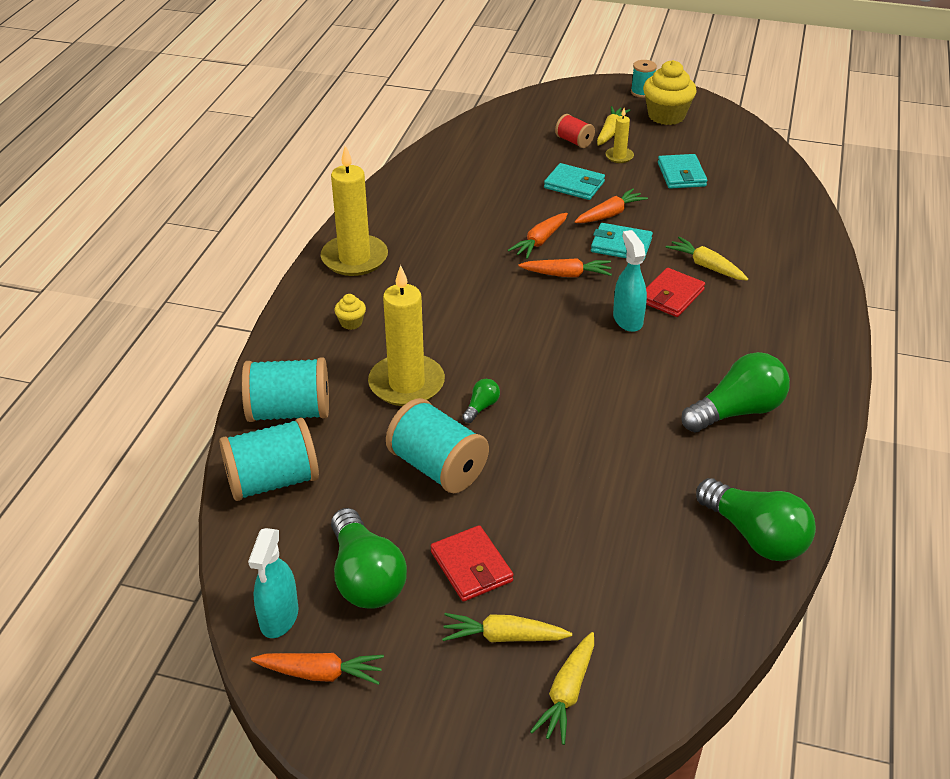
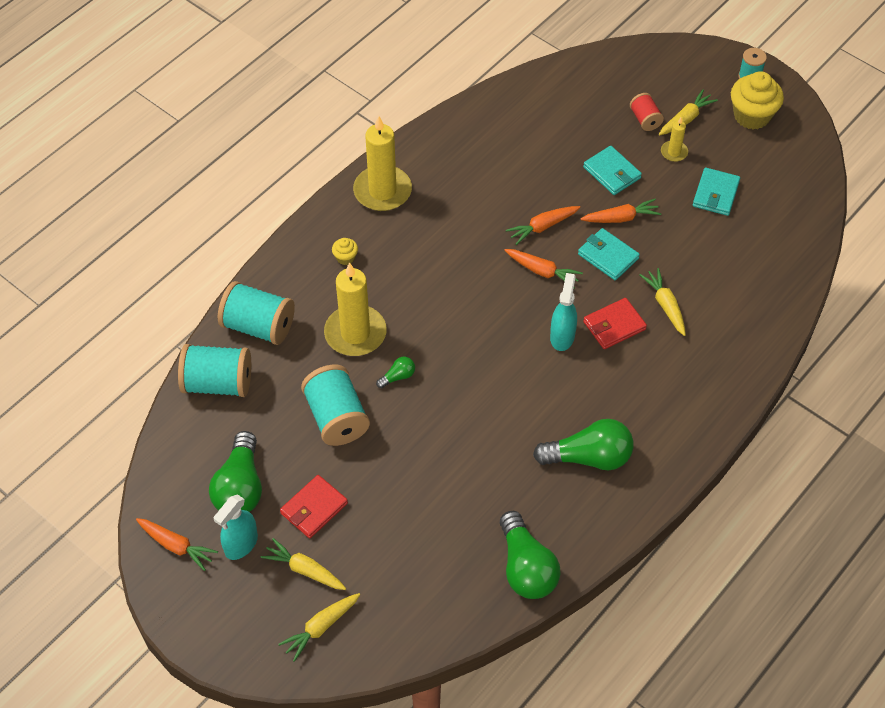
camera: 25 degrees right, 15 degrees up
turquoise spray bottle [248,528,298,638] -> turquoise spray bottle moved to [214,494,258,560]
red wallet [431,525,514,602] -> red wallet turned 45 degrees clockwise [280,475,348,538]

